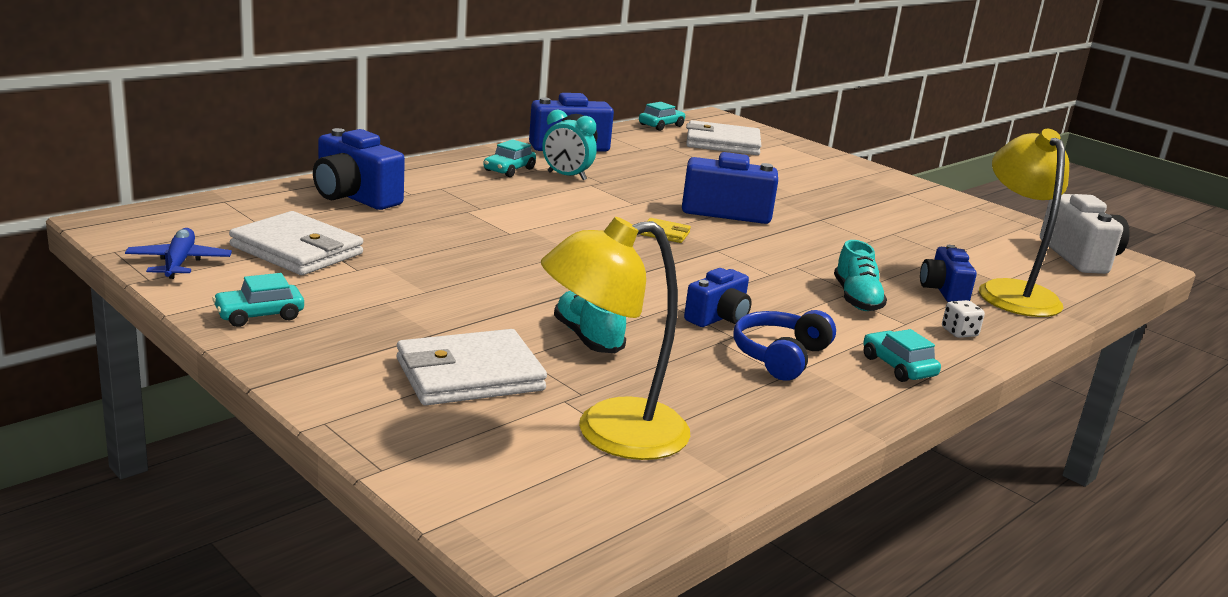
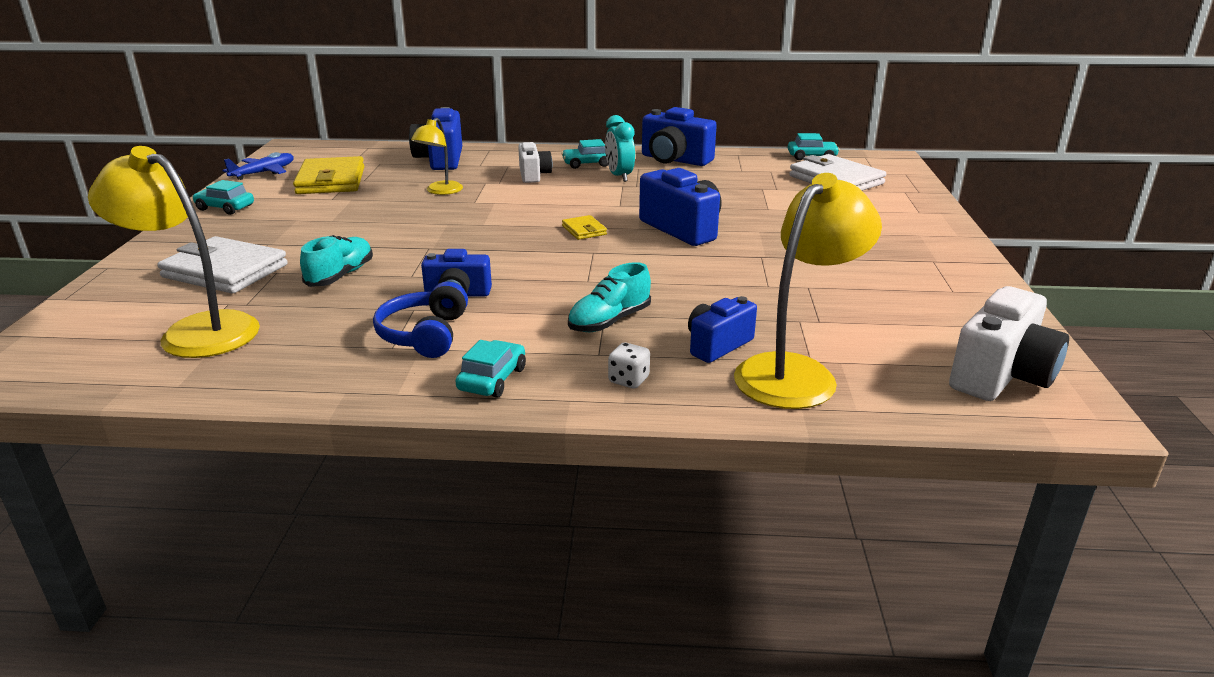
camera: 50 degrees right, 5 degrees up
white wallet [229,211,363,275] -> yellow wallet [293,156,364,194]
blue headphones [733,310,836,381] -> blue headphones turned 75 degrees counterclockwise [373,281,468,358]
none -> yellow lamp [411,118,463,195]
none -> white camera [518,142,552,183]

